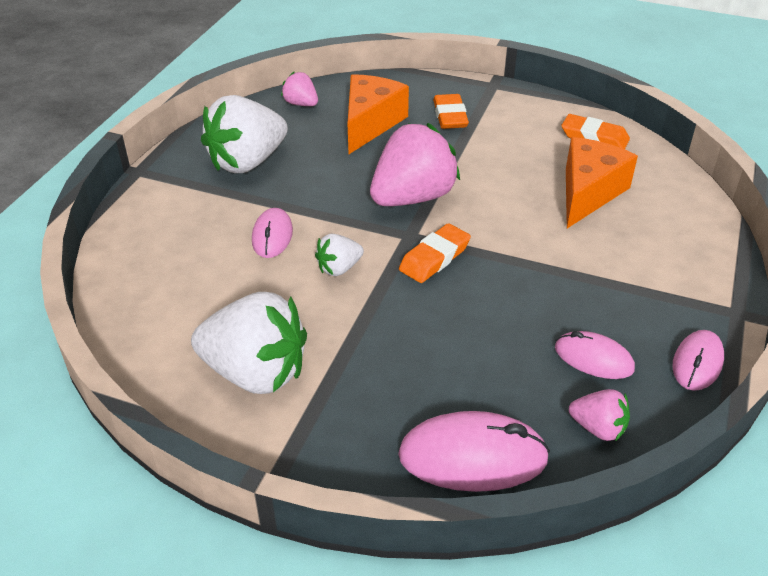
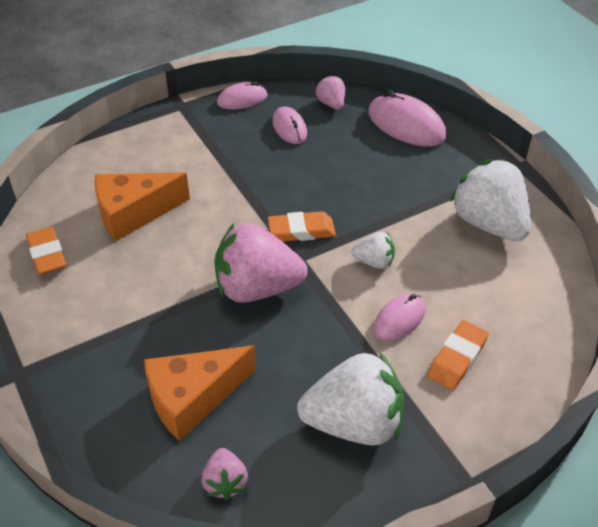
camera: 140 degrees left, 5 degrees up
orange eraser [433,94,469,129] -> orange eraser moved to [427,320,489,390]

